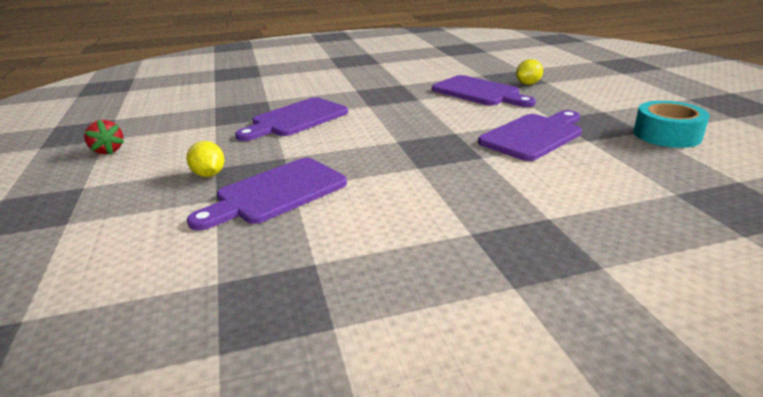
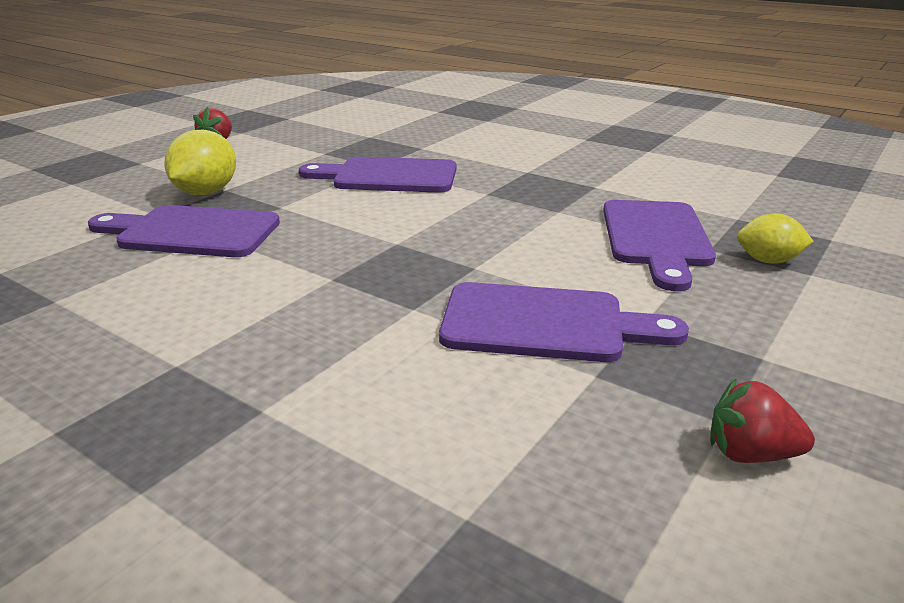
camera: 50 degrees right, 0 degrees up
yellow lemon [187,141,224,177] -> yellow lemon [164,129,236,195], size x1.56
turquoise tape [633,101,710,148] -> red strawberry [710,378,815,463]

